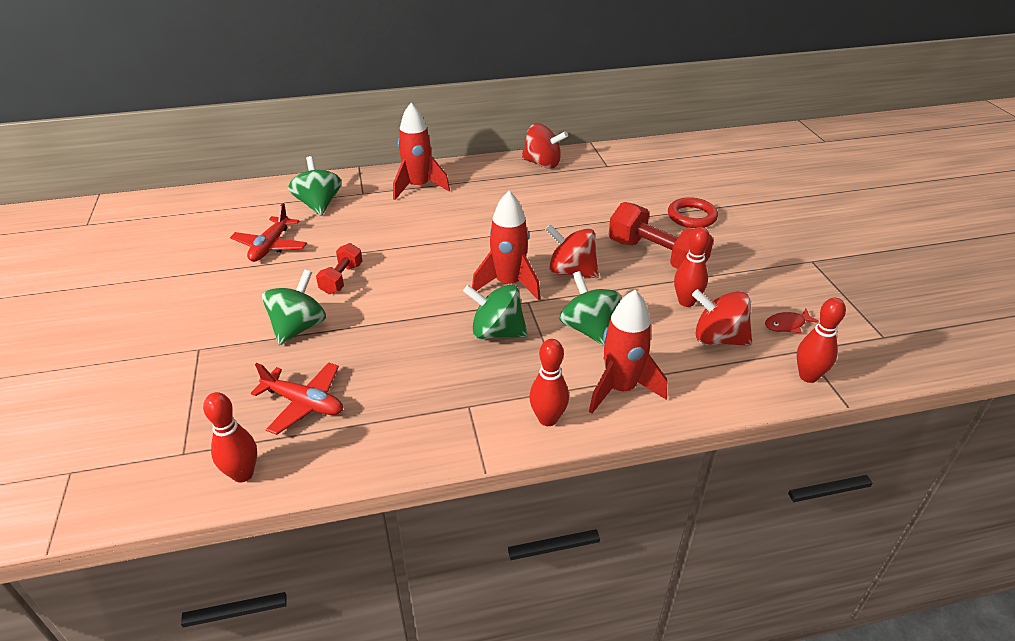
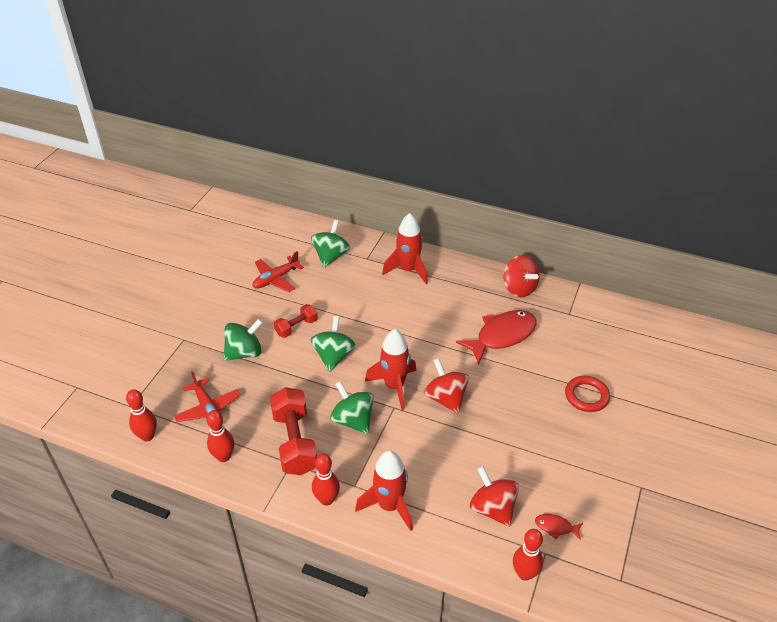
camera: 35 degrees right, 5 degrees up
green spinning top [560,271,621,346] -> green spinning top moved to [310,316,356,372]
red dumbbell [609,202,713,269] -> red dumbbell moved to [270,387,317,475]
red bowling pin [674,227,710,307] -> red bowling pin moved to [206,410,234,462]
none -> red fish [456,310,537,364]

